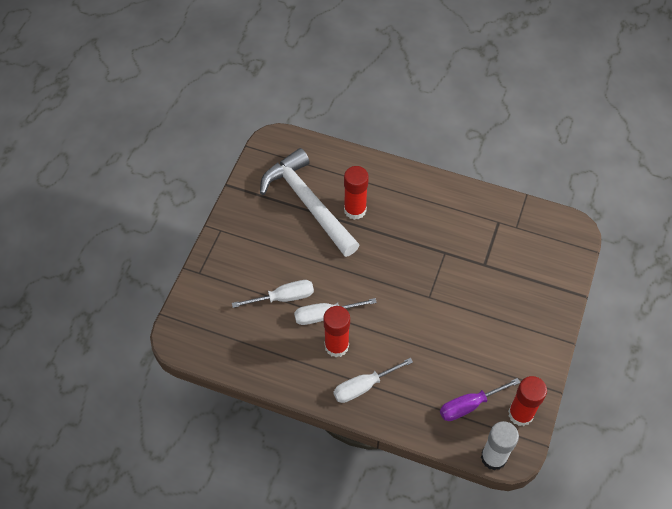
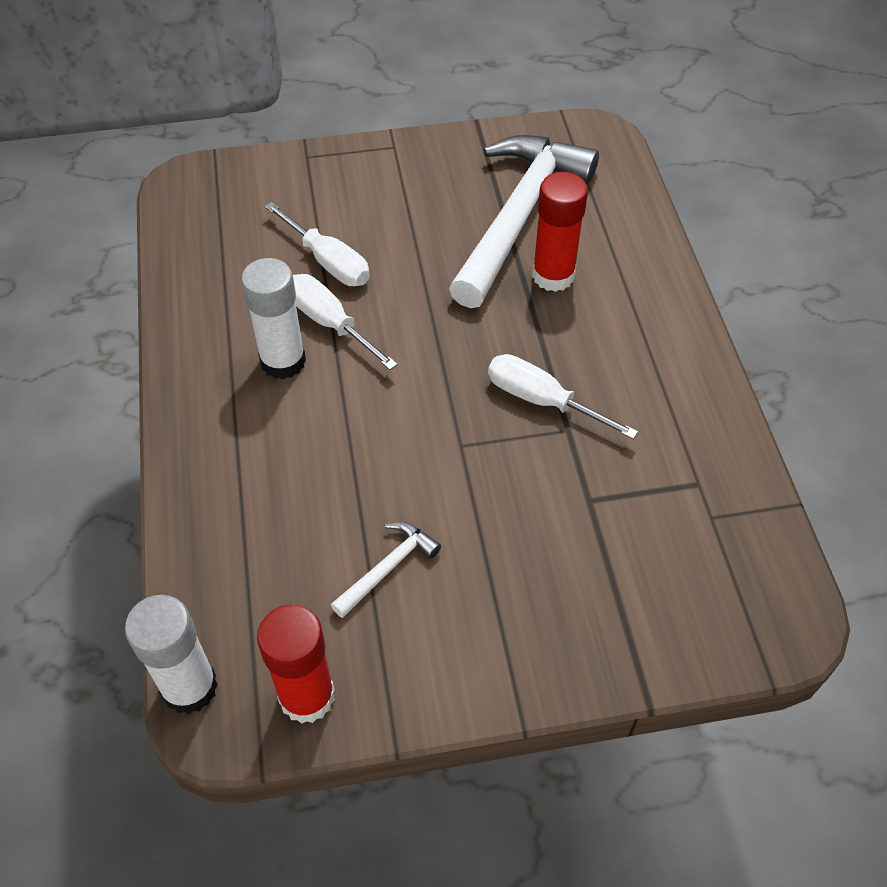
camera: 60 degrees right, 5 degrees down
red glue stick [323,306,350,357] -> white glue stick [241,258,306,379]
white screwdriver [333,358,413,403] -> white screwdriver moved to [488,354,638,439]
purple screwdriver [440,378,520,421] -> none
none -> white hammer [331,522,441,618]

